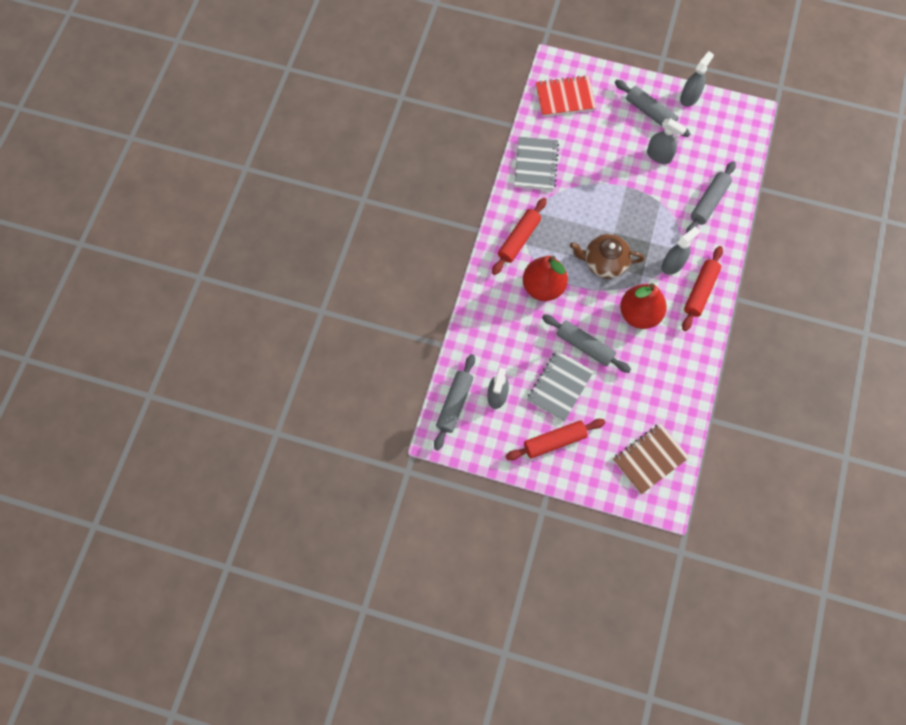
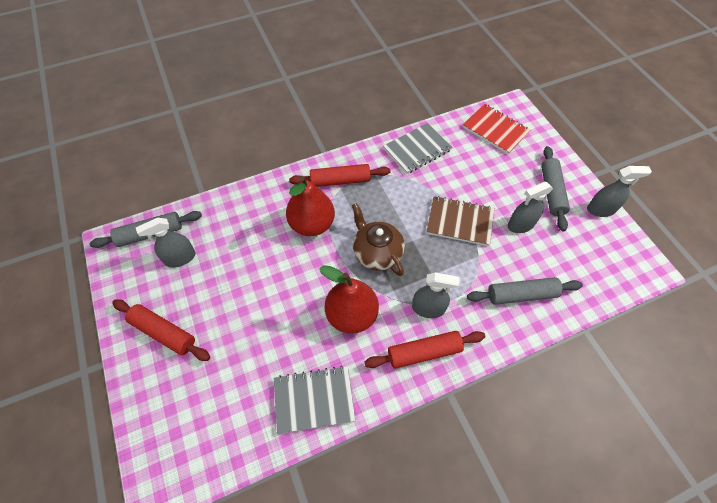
camera: 50 degrees right, 10 degrees down
grey notebook [527,350,594,422] -> grey notebook moved to [274,366,356,434]
grey rolling pin [542,314,631,373] -> none
brown notebook [613,423,690,494] -> brown notebook moved to [426,196,494,246]
grey spray bottle [647,118,687,164] -> grey spray bottle turned 75 degrees clockwise [508,182,553,233]

